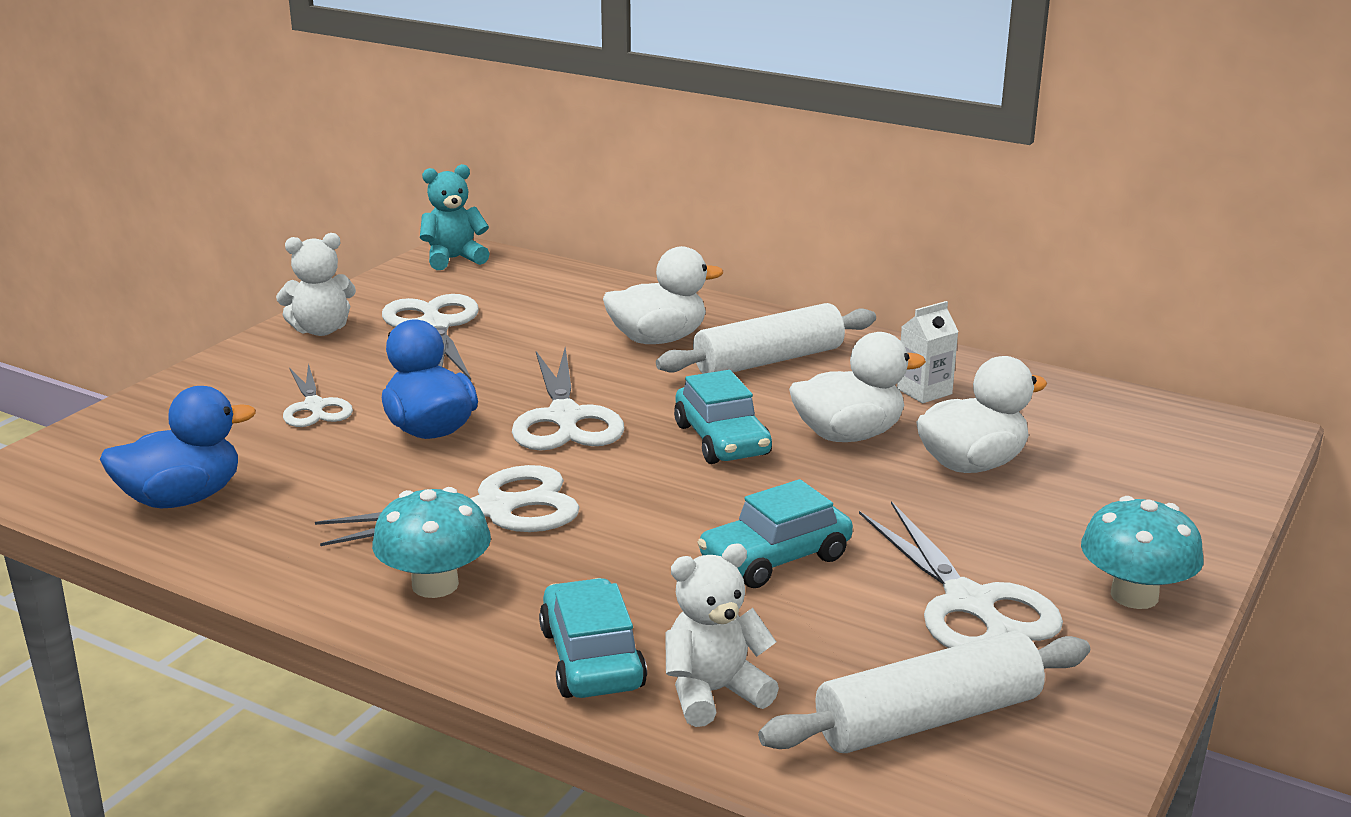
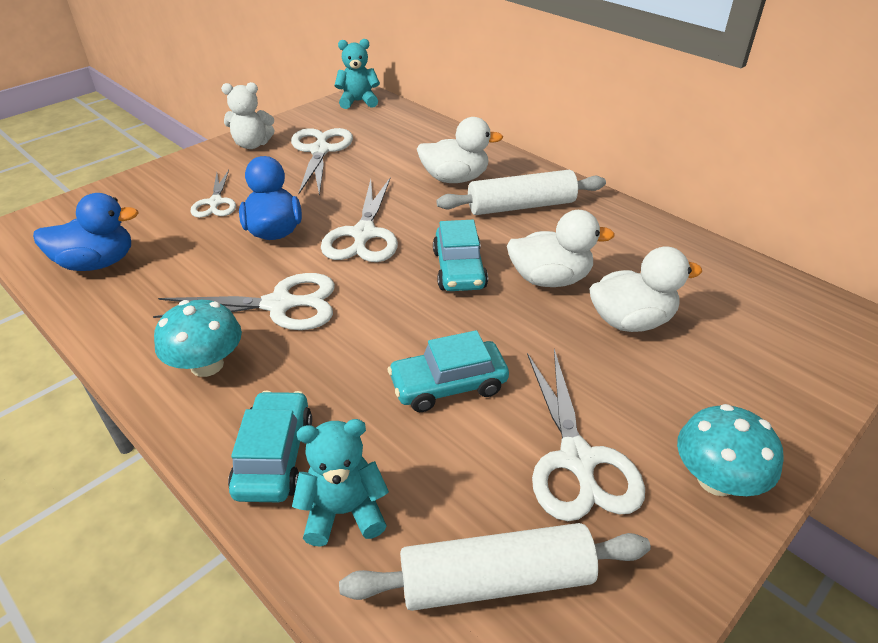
camera: 15 degrees right, 15 degrees up
white teddy bear [665,543,779,727] -> turquoise teddy bear [292,419,389,547]
white carton [897,301,958,403] -> none

